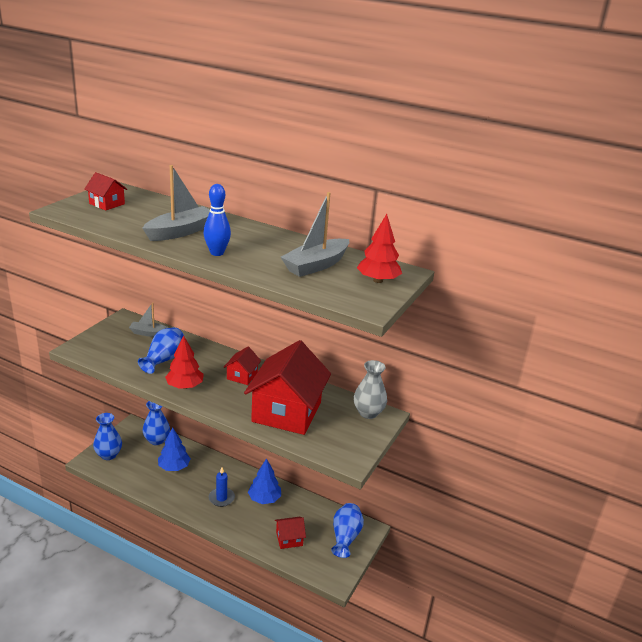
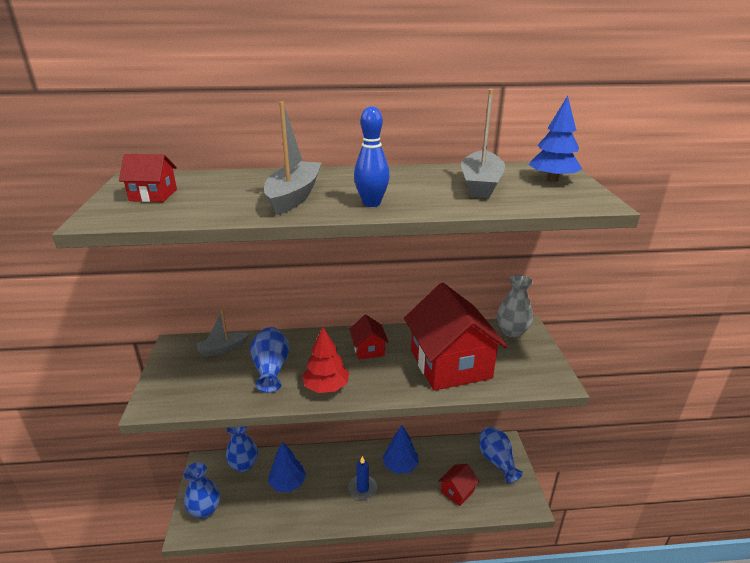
camera: 30 degrees left, 0 degrees up
red tree [357,214,402,283] -> blue tree [529,96,582,182]

